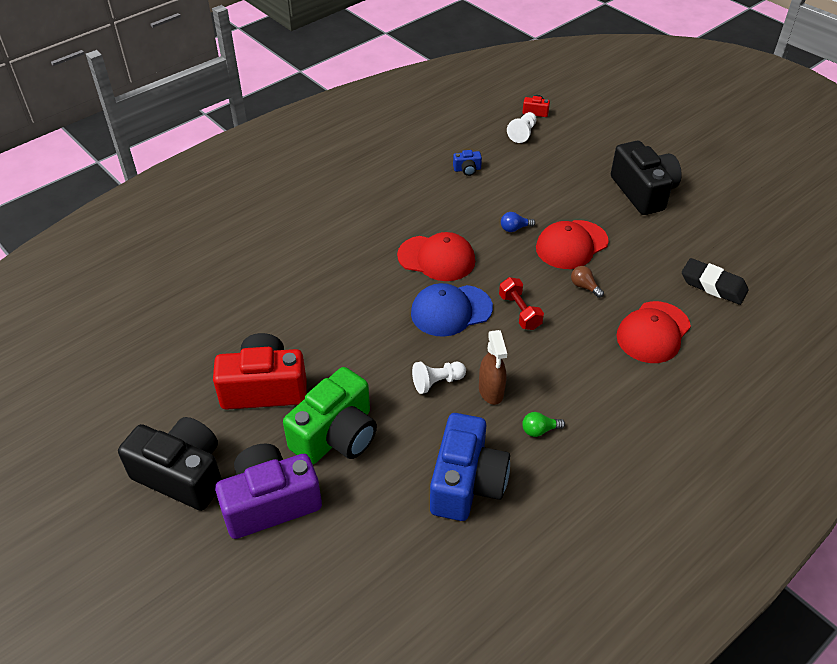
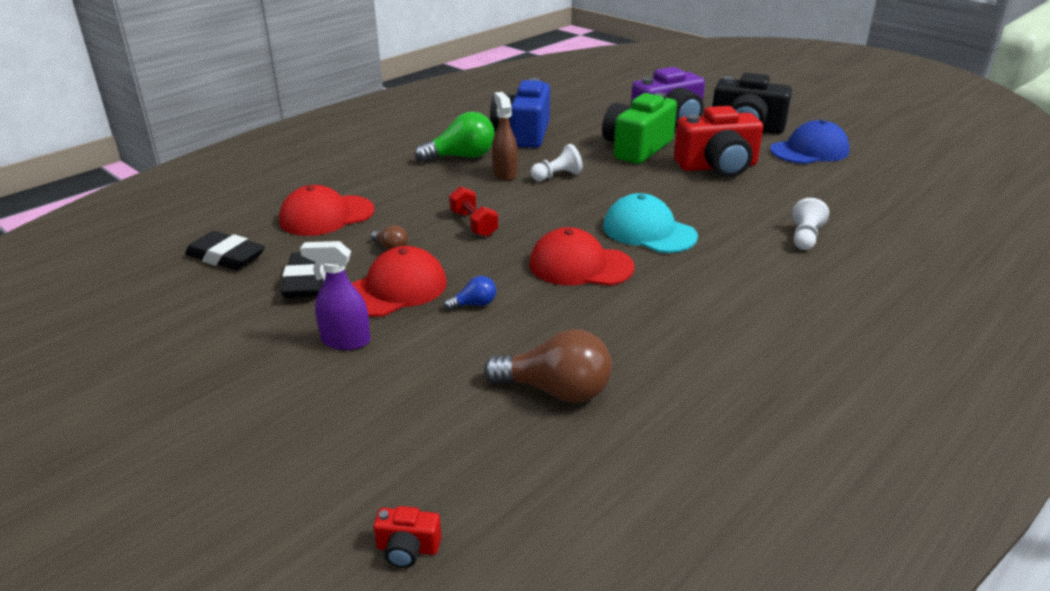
camera: 175 degrees right, 15 degrees down
blue cap [411,283,493,337] -> blue cap moved to [770,120,850,164]
blue camera [453,150,482,176] -> brown light bulb [484,329,612,403]
white pawn [507,112,537,143] -> white pawn moved to [792,198,829,250]
green light bulb [522,412,565,437] -> green light bulb [415,112,495,162], size x2.06
black camera [611,141,682,215] -> none
red cap [616,301,691,363] -> red cap turned 150 degrees counterclockwise [279,185,375,236]
none -> black eraser [280,252,326,298]
none -> purple spray bottle [300,241,371,350]
none -> turquoise cap [603,193,698,253]

